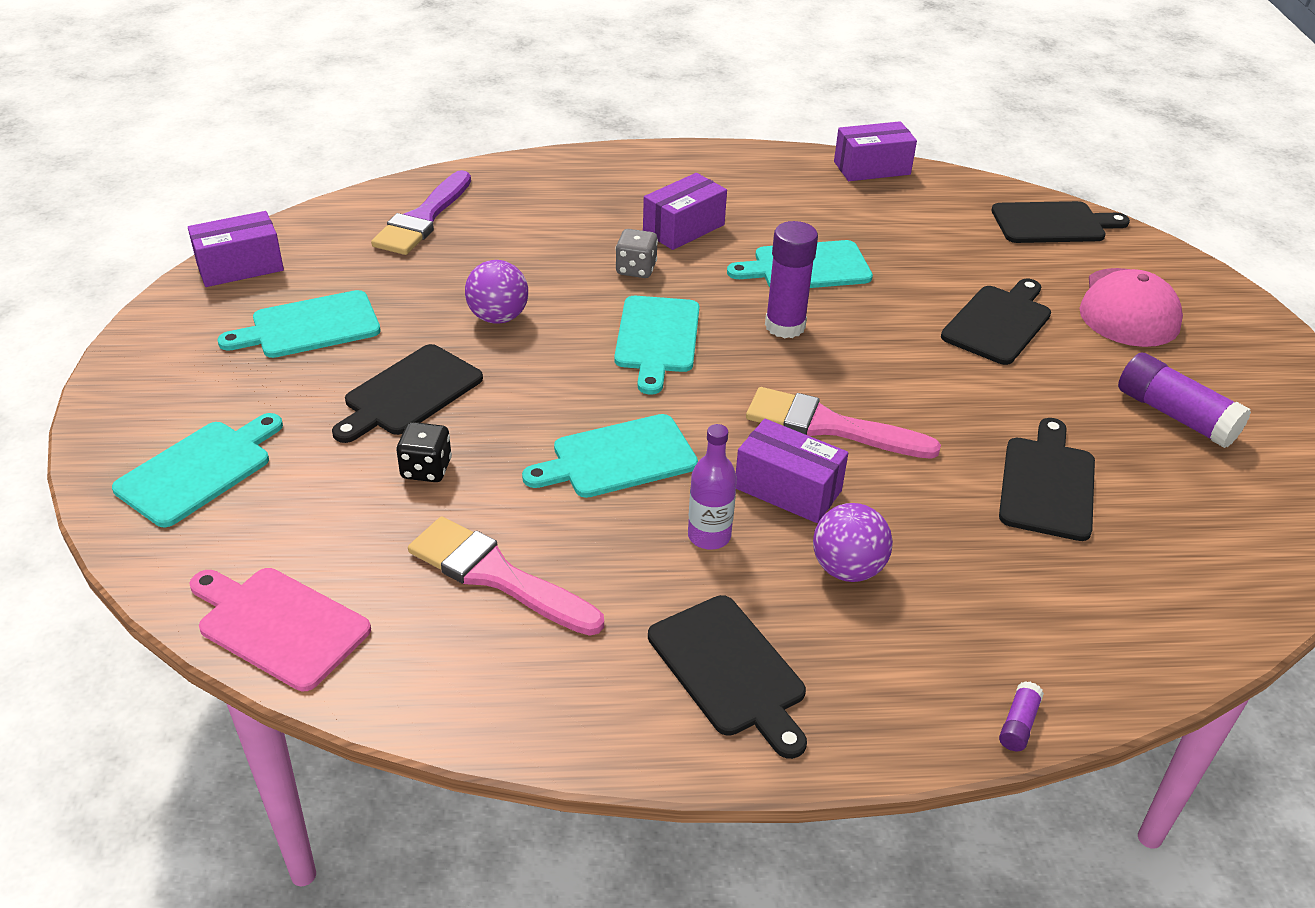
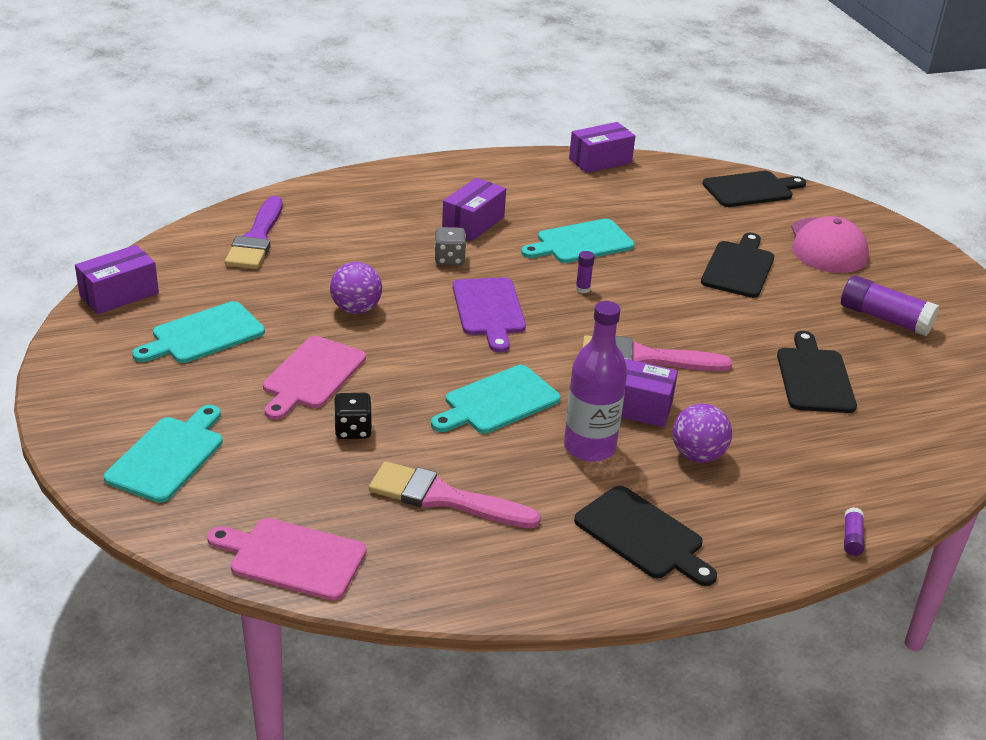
camera: 15 degrees left, 5 degrees down
black cutting board [332,344,483,443] -> pink cutting board [263,336,366,420]
turquoise cutting board [614,296,699,394] -> purple cutting board [453,277,526,352]
purple bottle [688,424,737,550] -> purple bottle [564,301,627,462], size x1.57
purple glue stick [765,221,818,338] -> purple glue stick [576,251,595,293], size x0.47

